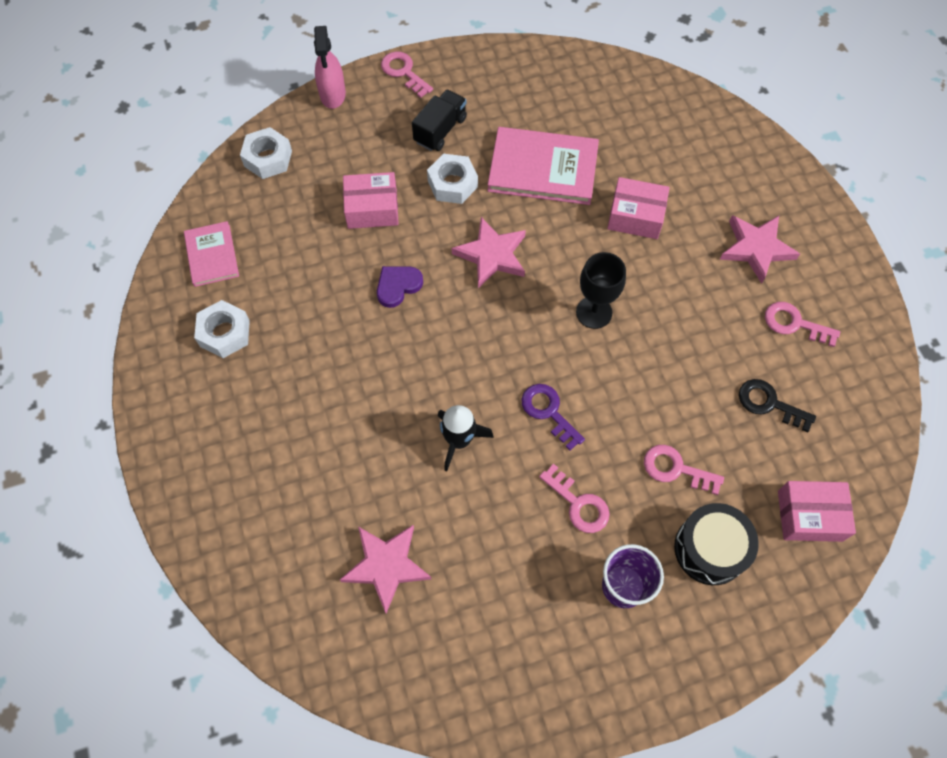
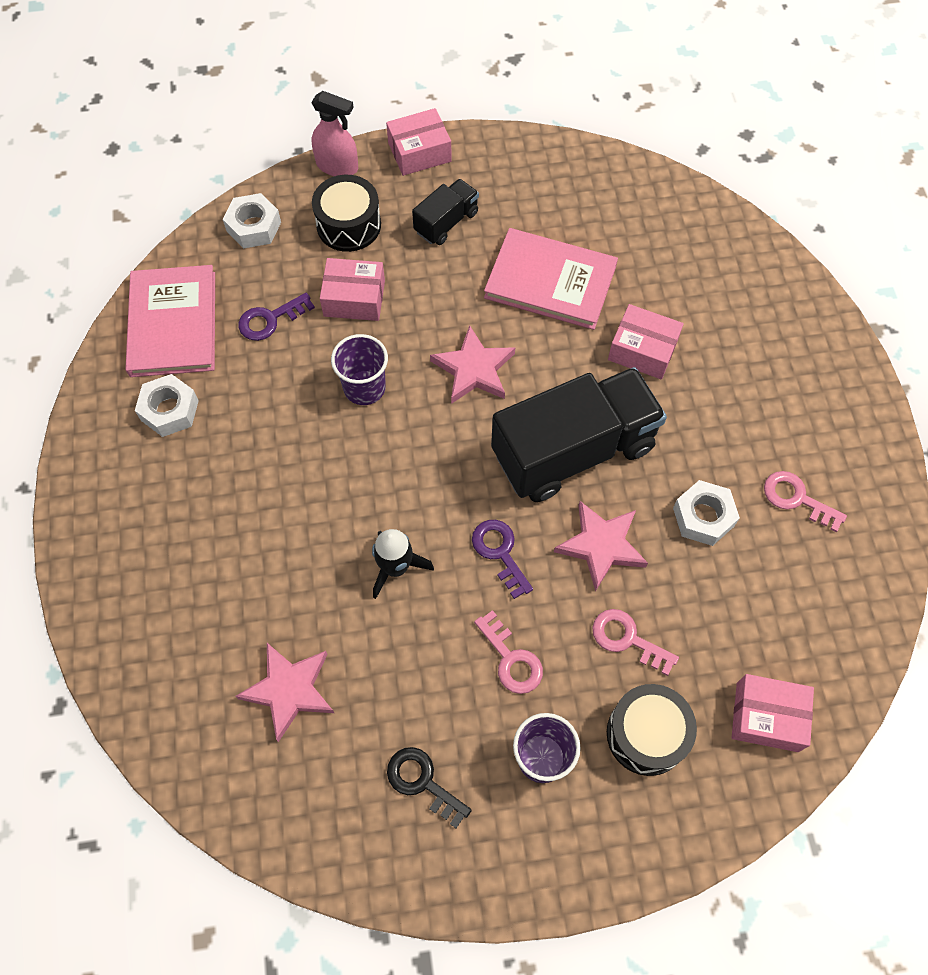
camera: 10 degrees right, 0 degrees up
pink book [184,221,239,287] -> pink book [125,265,215,377], size x1.70
pink spray bottle [314,26,346,109] -> pink spray bottle turned 75 degrees counterclockwise [311,91,358,176]
purple heart [377,266,423,308] -> purple cup [331,334,388,405]
pink key [381,51,433,98] -> pink box [386,108,452,176]
white nut [427,154,478,204] -> white nut moved to [673,480,740,546]
black goblet [576,252,626,329] -> black truck [491,367,667,502]
pink star [720,215,800,284] -> pink star moved to [554,501,648,592]
black key [739,379,816,432] -> black key moved to [387,747,472,828]
none -> purple key [238,293,315,341]
none -> black drum [312,175,381,252]

